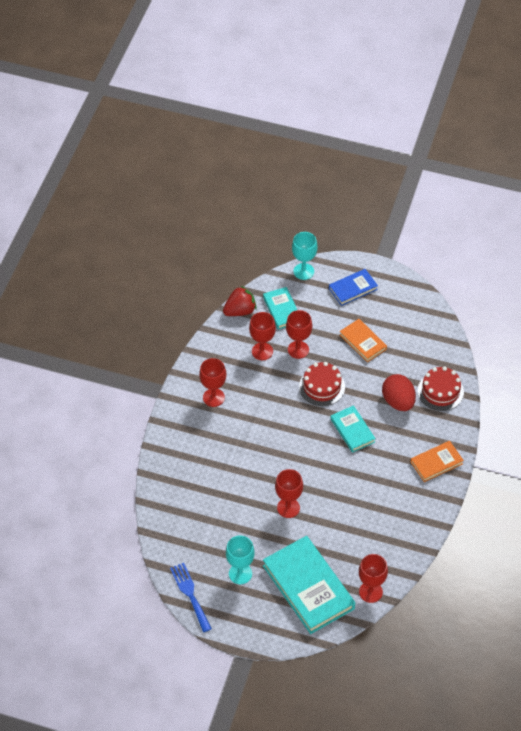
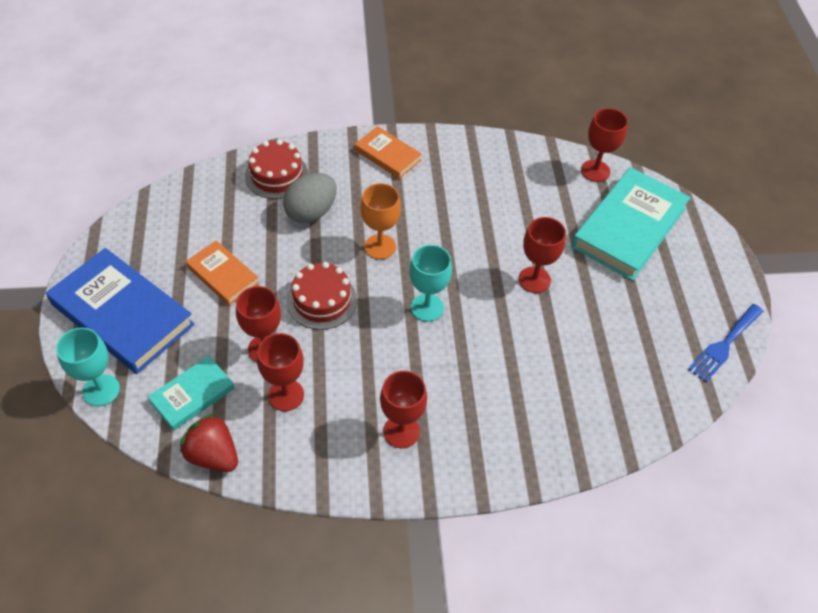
camera: 115 degrees left, 0 degrees up
turquoise goblet [226,536,255,584] -> turquoise goblet moved to [409,245,452,322]
blue book [329,269,378,306] -> blue book [46,248,195,374], size x1.87
turquoise book [330,405,376,453] -> orange goblet [361,183,401,259]
orange book [340,319,387,363] -> orange book turned 75 degrees counterclockwise [186,240,259,305]
red egg [382,374,416,411] -> grey egg [283,173,337,223]

